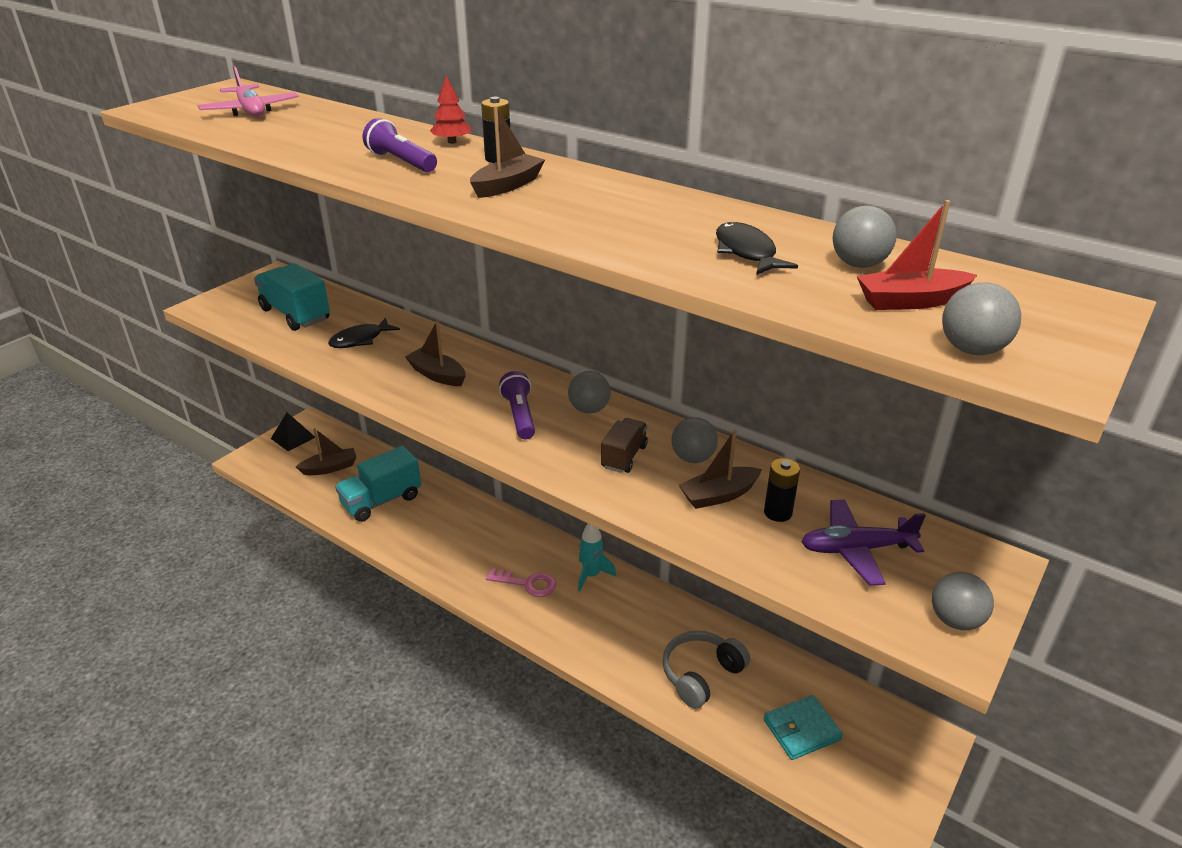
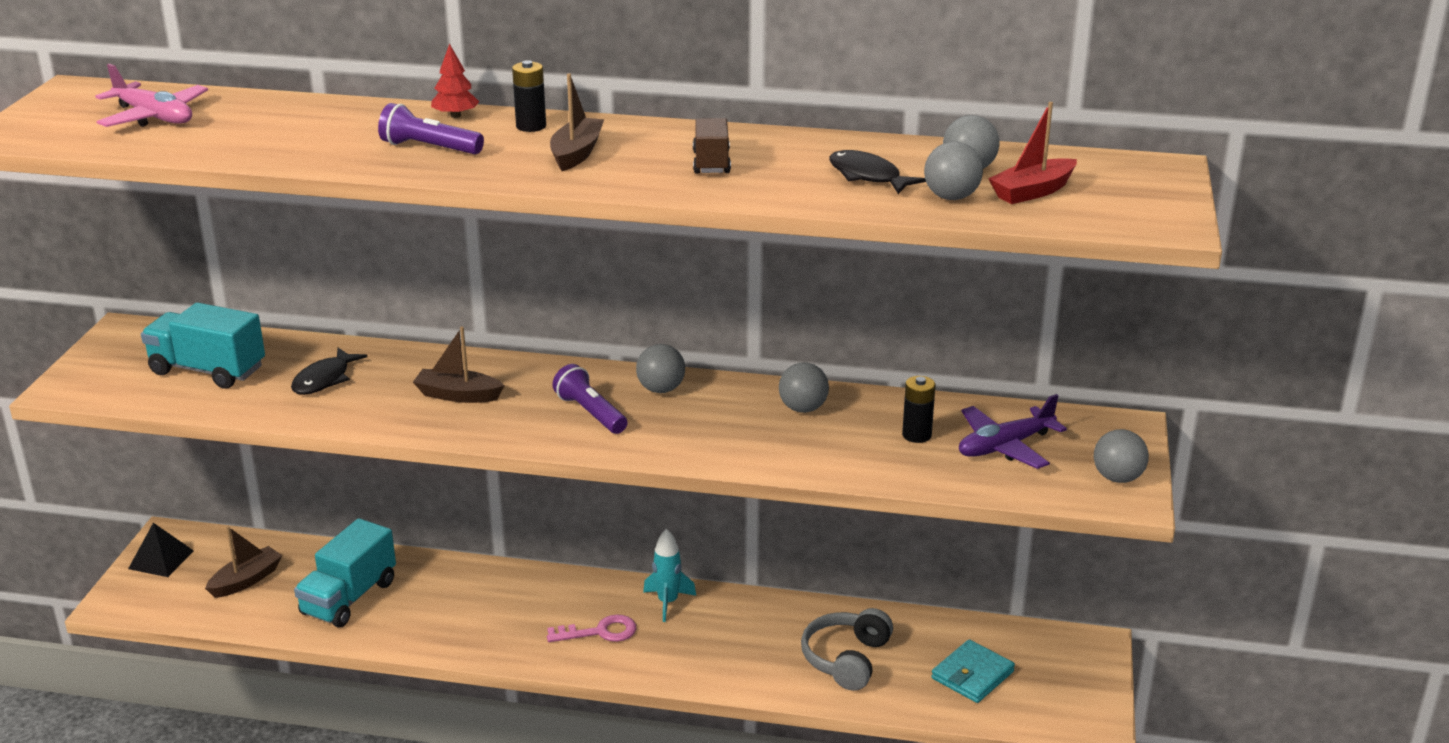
camera: 25 degrees left, 5 degrees down
brown truck [601,418,648,473] -> brown truck moved to [693,118,731,174]
brown boat [679,430,762,509] -> none
grey ball [942,282,1021,355] -> grey ball moved to [924,142,983,200]

